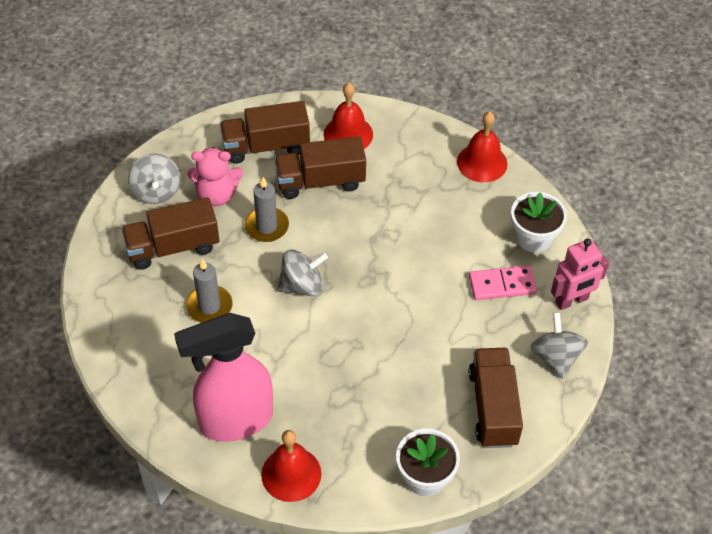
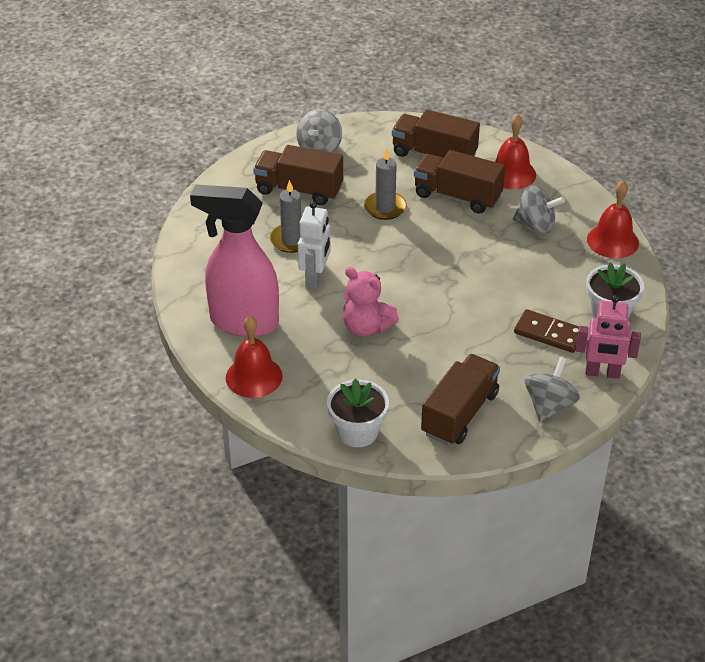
camera: 35 degrees right, 10 degrees down
pink teddy bear [187,147,243,206] -> pink teddy bear moved to [343,267,399,337]
grey spinning top [277,249,328,296] -> grey spinning top moved to [513,185,565,234]
pink domino [469,265,537,300] -> brown domino [514,309,579,353]
none -> white robot [298,201,331,289]

